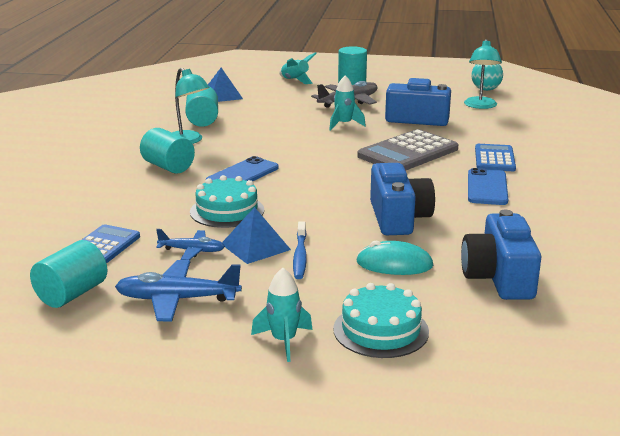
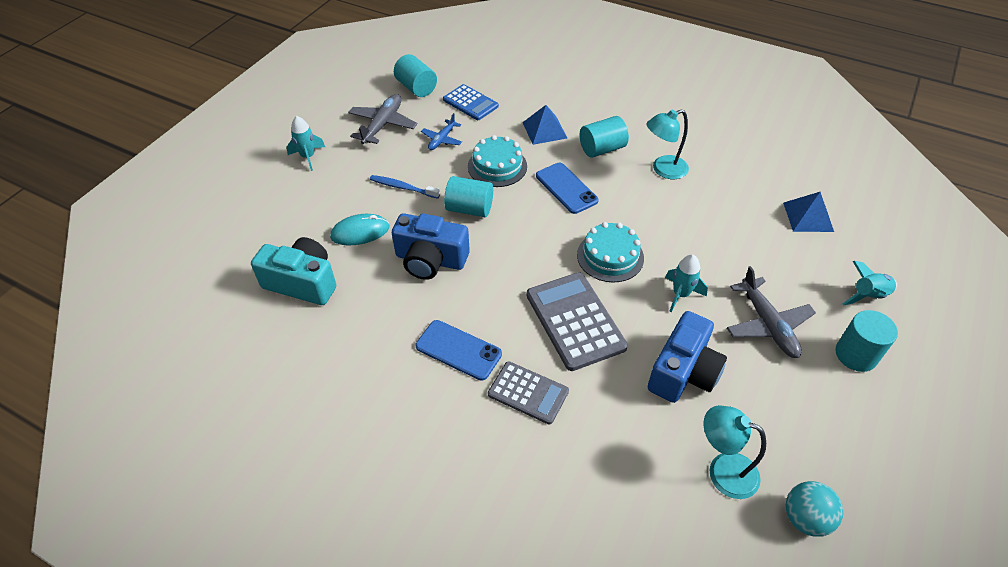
camera: 110 degrees right, 25 degrees up
blue plane [115,260,242,321] -> grey plane [348,94,417,144]
turquoise cylinder [185,87,218,127] -> turquoise cylinder moved to [444,176,493,217]
blue pyramid [222,207,291,264] -> blue pyramid moved to [522,105,567,145]
turquoise cake [333,283,429,358] -> turquoise cake moved to [577,222,644,282]
turquoise mouse [356,240,433,275] -> turquoise mouse turned 45 degrees clockwise [330,214,389,246]
blue camera [461,210,541,300] -> turquoise camera [251,237,336,305]
blue calculator [475,144,516,171] -> grey calculator [488,361,569,424]

